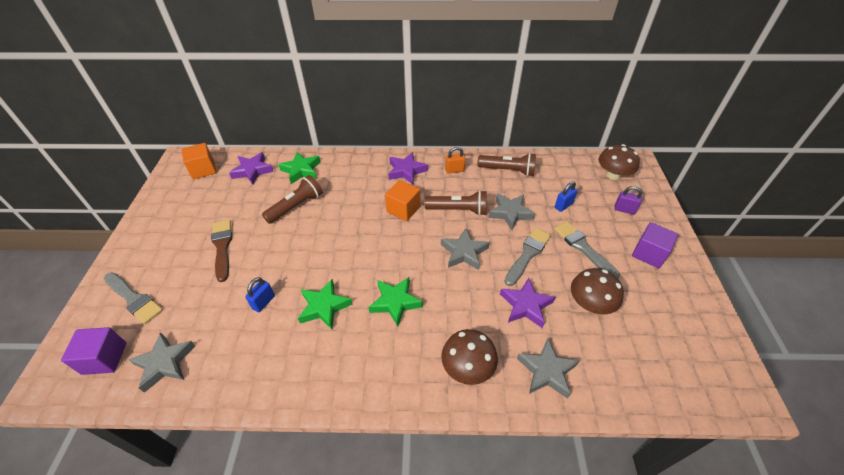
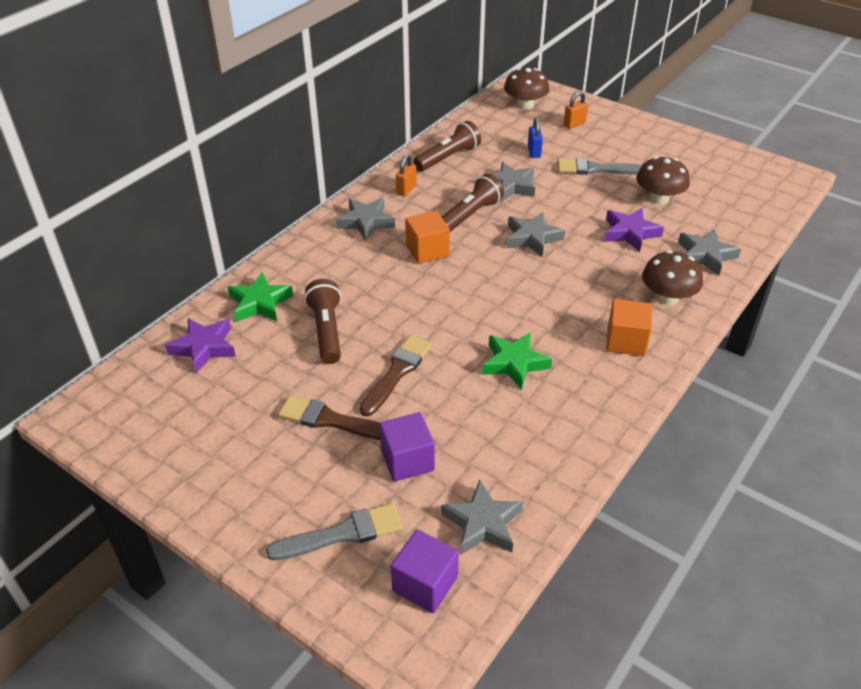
camera: 55 degrees left, 5 degrees down
orange cube [181,143,216,179] -> orange cube moved to [606,299,652,356]
blue padlock [245,277,275,312] -> none
green star [369,277,423,327] -> none
purple star [388,152,428,184] -> grey star [336,198,395,241]
grey brush [504,228,551,286] -> none
purple padlock [614,186,642,215] -> orange padlock [563,91,588,129]
purple cube [632,222,679,268] -> purple cube moved to [379,412,435,482]
none -> brown brush [360,335,432,416]

